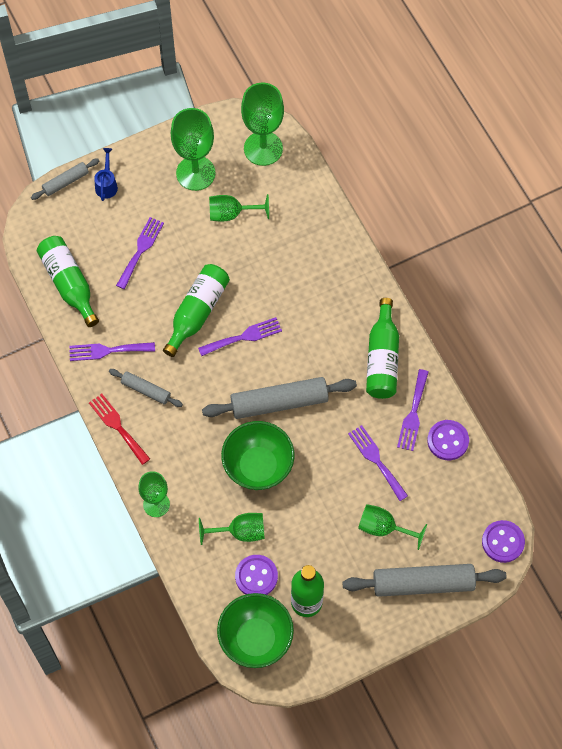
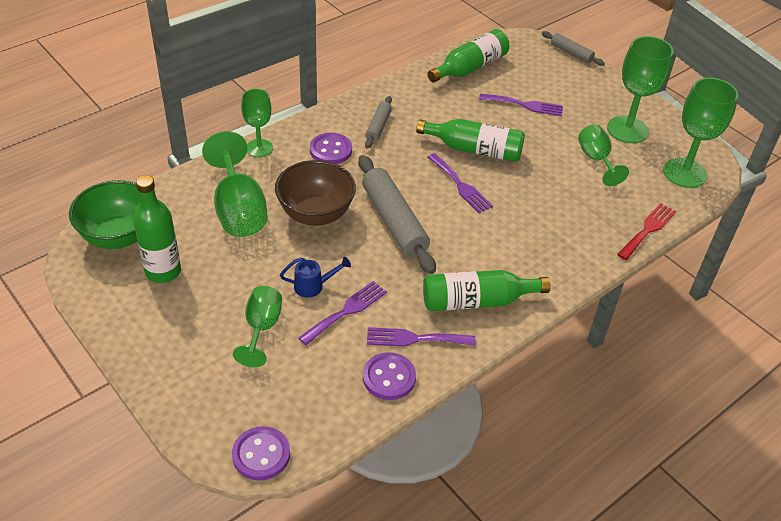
camera: 75 degrees right, 20 degrees down
purple fork [69,342,155,361] -> none
red fork [89,394,150,465] -> red fork moved to [617,203,676,260]
blue watering can [94,148,118,201] -> blue watering can moved to [280,257,351,298]
green goblet [199,513,265,545] -> green goblet [202,131,268,237], size x1.60
green bowl [221,421,295,490] -> brown bowl [275,160,356,226]
purple button [235,555,278,595] -> purple button moved to [310,133,352,164]
grey rolling pin [343,564,507,597] -> none

